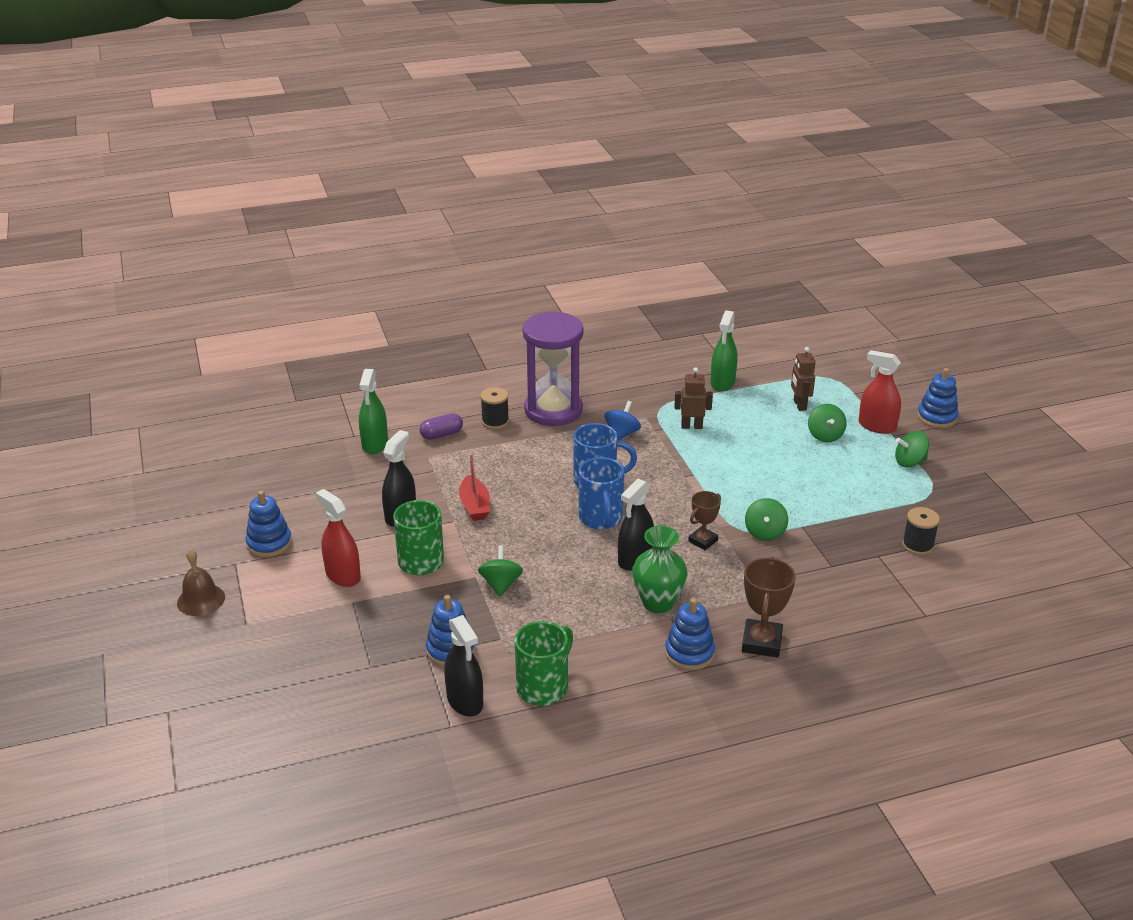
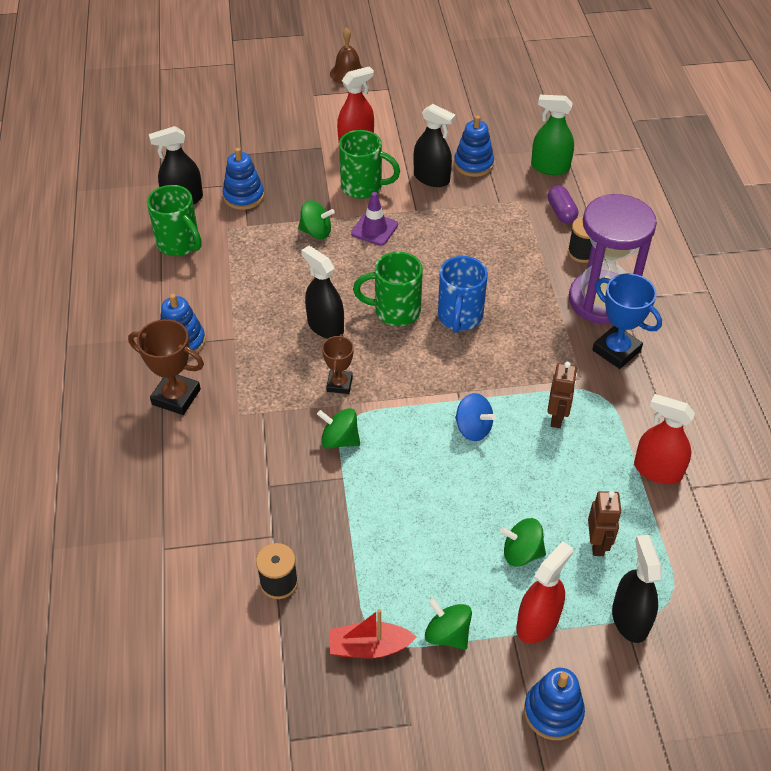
camera: 100 degrees right, 15 degrees up
blue stacking toy [246,491,292,557] -> blue stacking toy moved to [454,116,494,177]
red boat [459,454,490,521] -> red boat moved to [329,609,417,658]
blue mug [579,457,624,529] -> green mug [353,252,423,326]
blue spinning top [604,401,641,440] -> blue spinning top moved to [455,393,496,441]
green vase [632,526,688,613] -> none
brown trophy [688,491,721,550] -> brown trophy turned 45 degrees clockwise [322,334,354,394]
green spray bottle [710,310,737,392] -> red spray bottle [634,394,695,484]
brown robot [791,347,816,411] -> brown robot turned 90 degrees clockwise [588,491,622,556]
green spinning top [895,431,929,468] -> green spinning top turned 45 degrees counterclockwise [425,598,472,650]
none -> purple traffic cone [351,192,398,246]
none -> blue trophy [592,274,662,369]
none -> black spray bottle [612,535,662,643]

